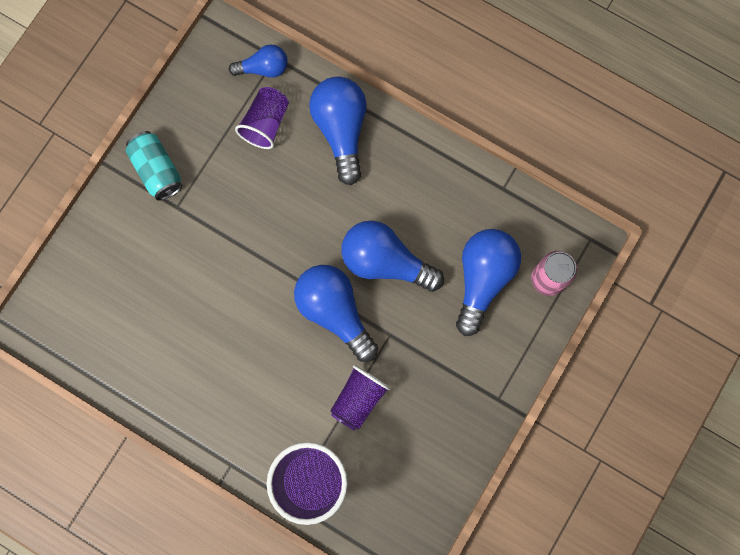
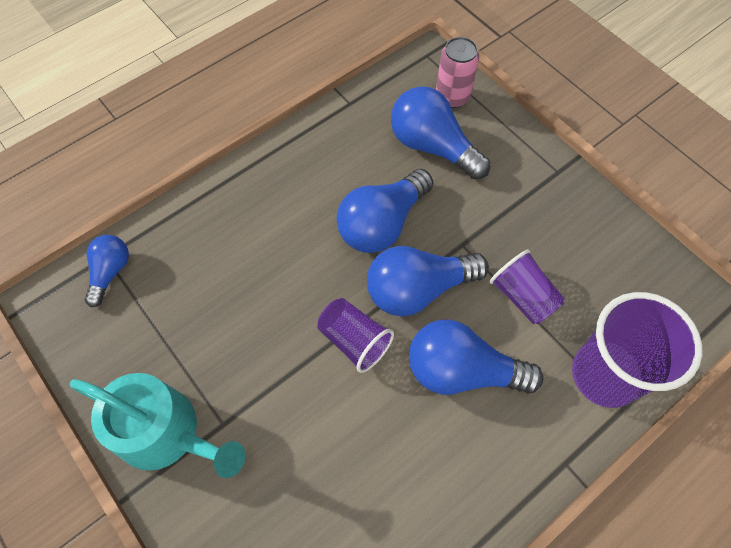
camera: 70 degrees left, 15 degrees down
turquoise can [125,131,182,201] -> turquoise watering can [70,373,245,478]
purple cup [235,87,289,149] -> purple cup moved to [317,298,394,373]
blue light bulb [309,77,367,185] -> blue light bulb moved to [409,319,543,395]

